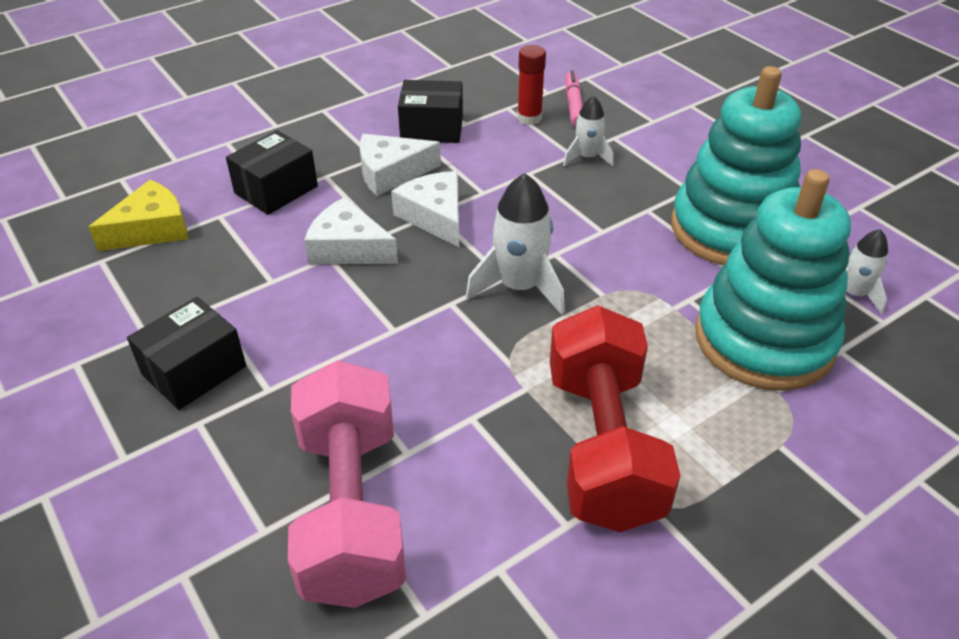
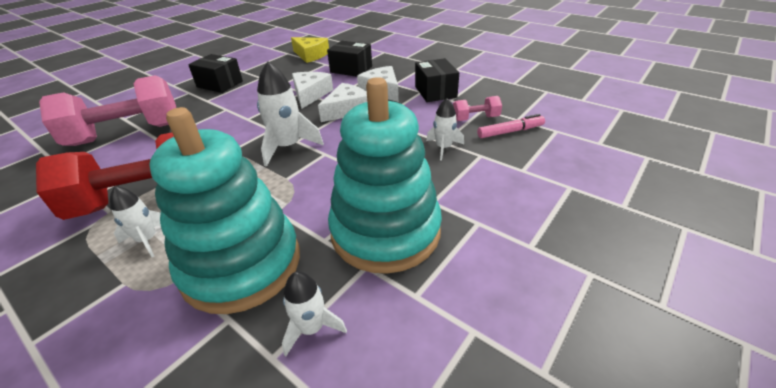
camera: 75 degrees right, 5 degrees down
red glue stick [517,45,546,125] -> pink dumbbell [453,96,502,121]
none -> white rocket [110,186,161,257]

